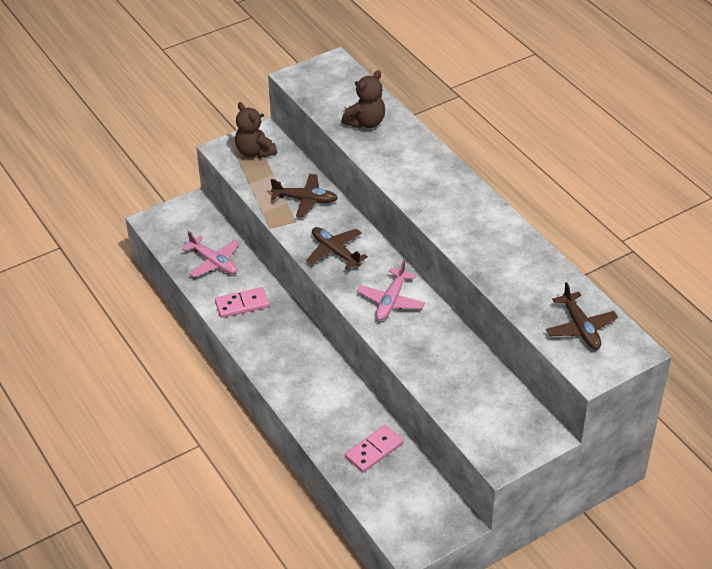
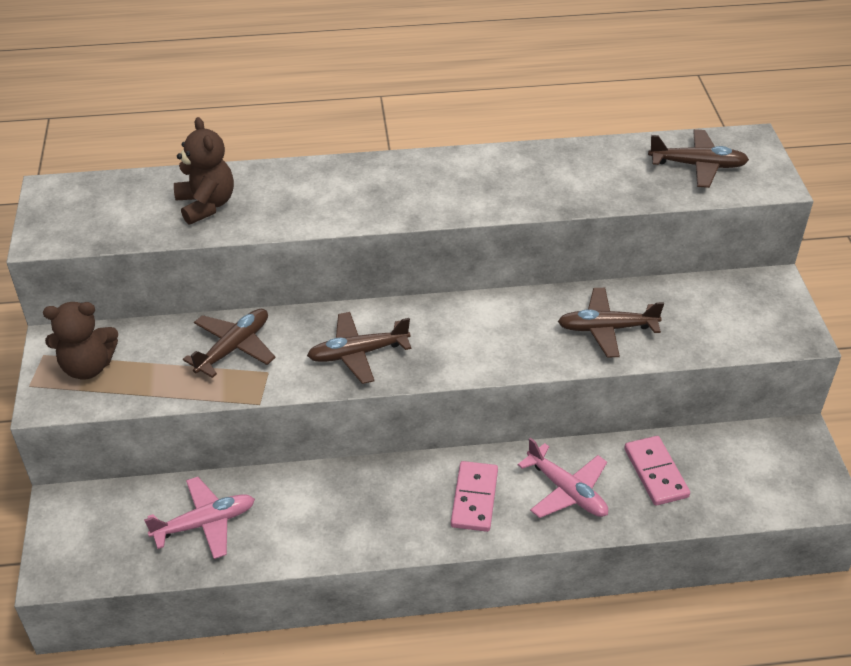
camera: 65 degrees left, 0 degrees up
pink domino [215,287,269,318] -> pink domino moved to [451,461,498,532]
pink plane [357,259,425,320] -> pink plane moved to [518,437,608,518]
none -> brown plane [558,288,664,358]

